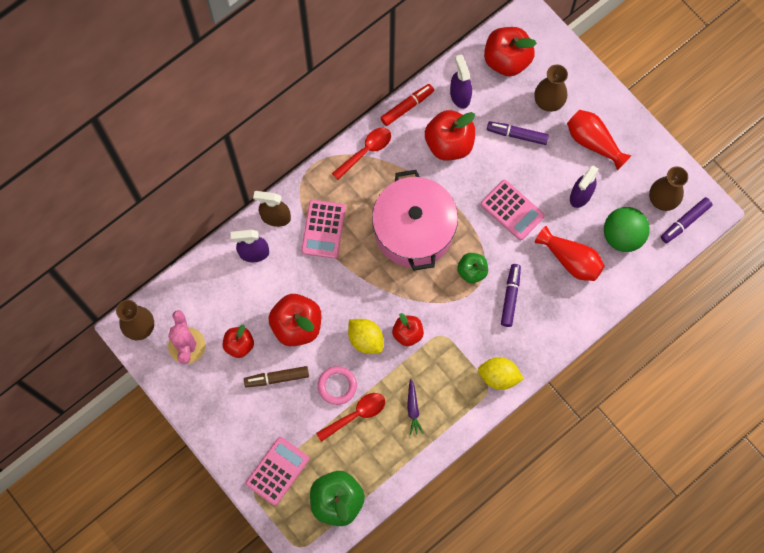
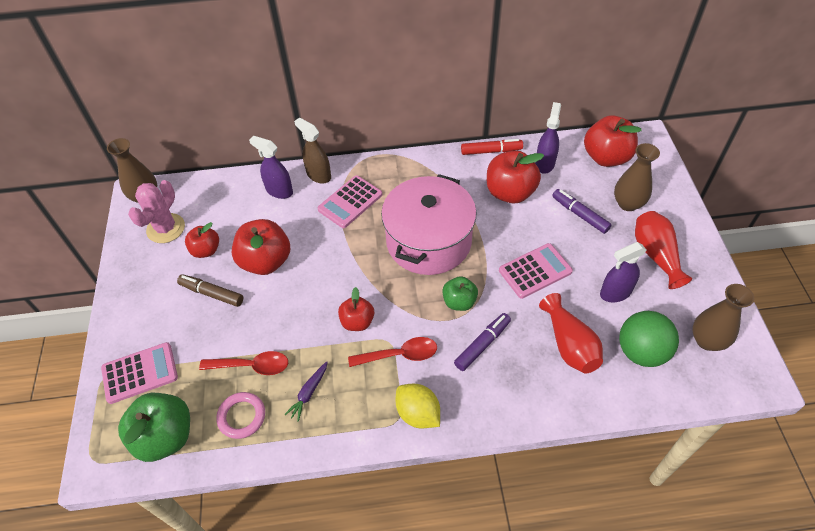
camera: 35 degrees right, 20 degrees down
pink ring [318,366,357,405] -> pink ring moved to [216,392,265,439]
red spoon [332,128,391,180] -> red spoon moved to [348,337,437,367]
yellow lemon [348,319,383,354] -> none
pink calculator [481,180,545,240] -> pink calculator turned 105 degrees counterclockwise [499,243,573,299]
purple marker [661,197,713,243] -> none

